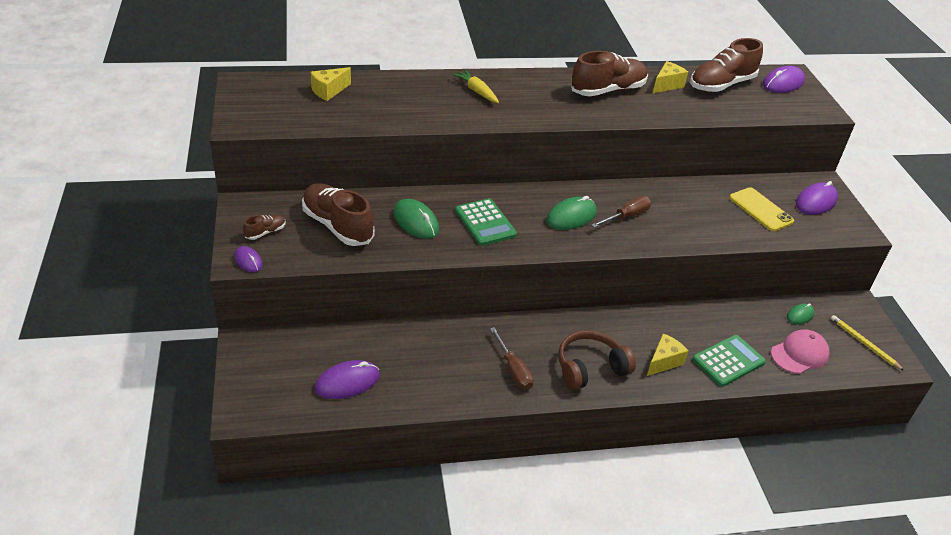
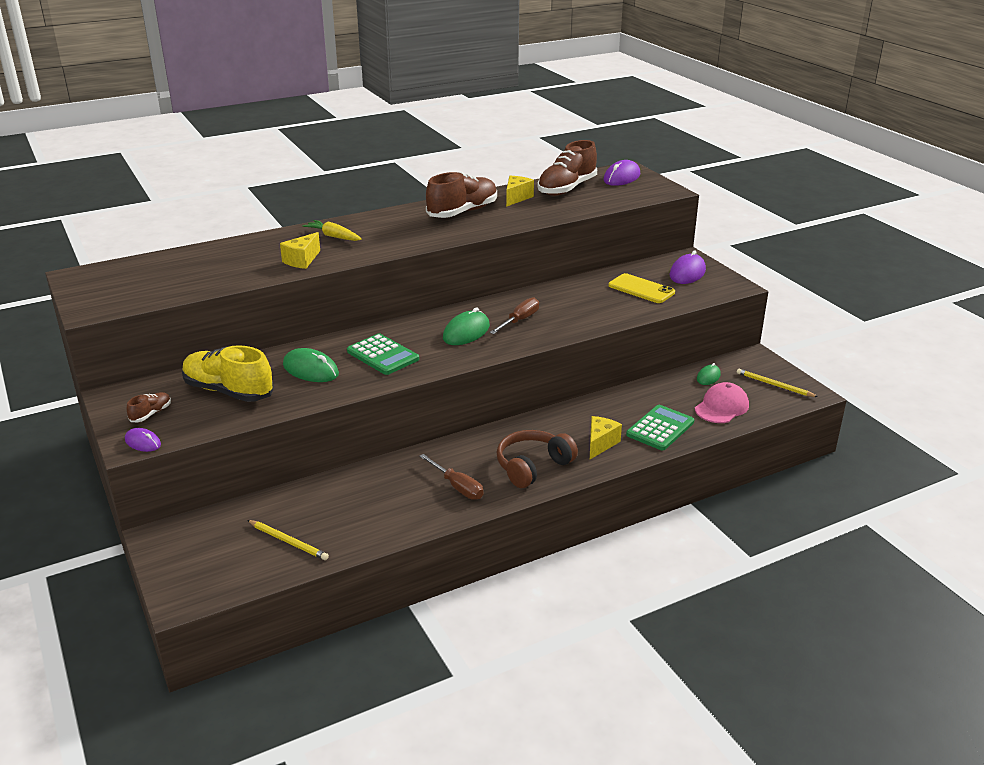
camera: 15 degrees left, 10 degrees down
brown shoe [302,183,375,246] -> yellow shoe [182,345,274,402]
yellow cheese [310,67,351,101] -> yellow cheese moved to [280,232,320,269]
purple mouse [315,360,380,399] -> yellow pencil [247,520,329,560]

